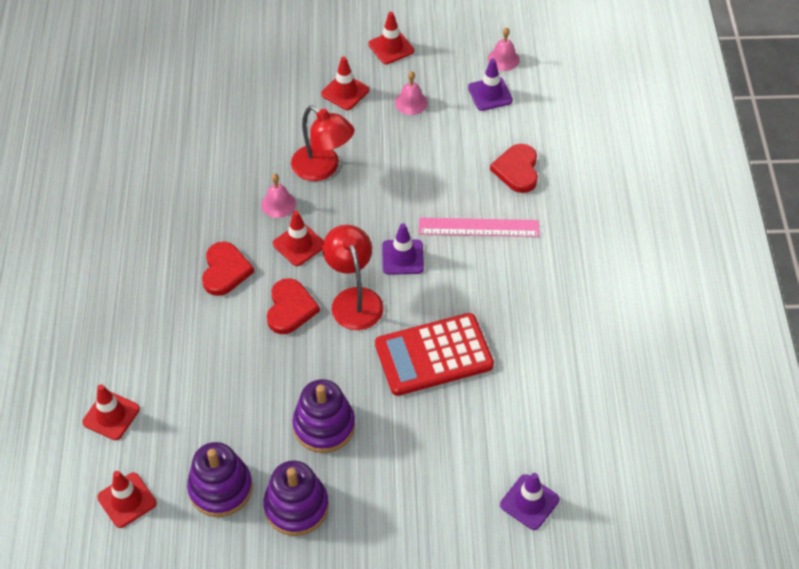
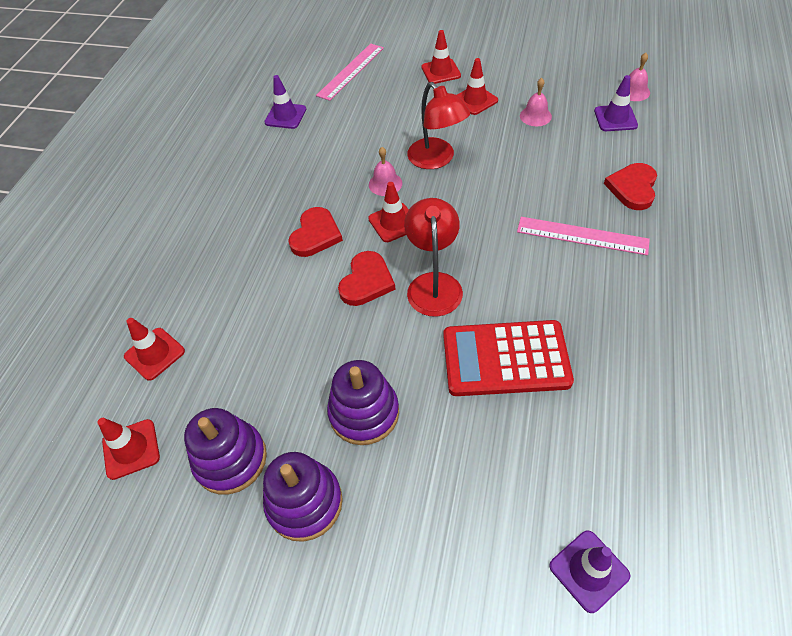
camera: 20 degrees right, 0 degrees up
red traffic cone [368,12,414,64] -> red traffic cone moved to [421,30,461,84]
purple traffic cone [382,223,424,275] -> purple traffic cone moved to [264,75,306,129]
none -> pink ruler [316,43,384,101]

